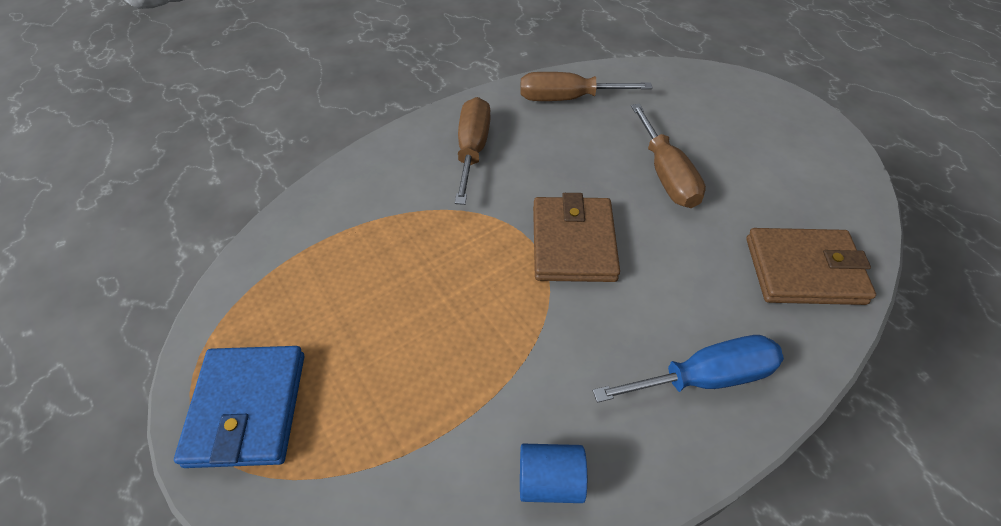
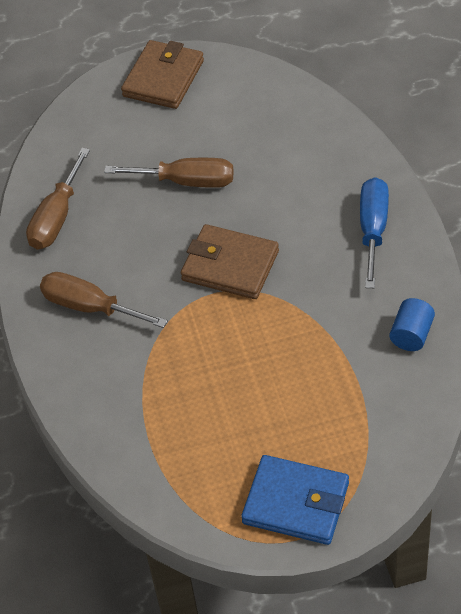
camera: 65 degrees left, 0 degrees up
brown wallet [746,228,876,305] -> brown wallet moved to [121,40,204,109]

